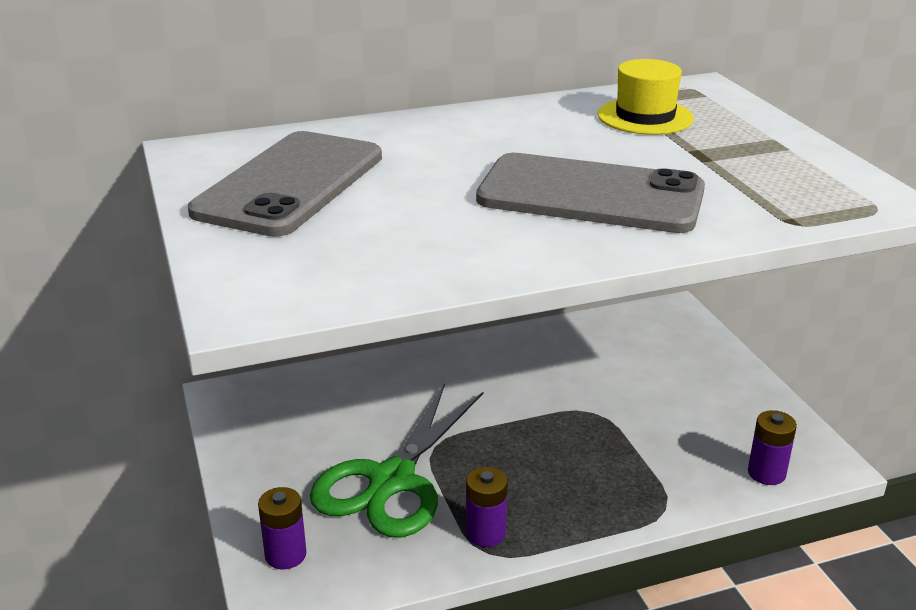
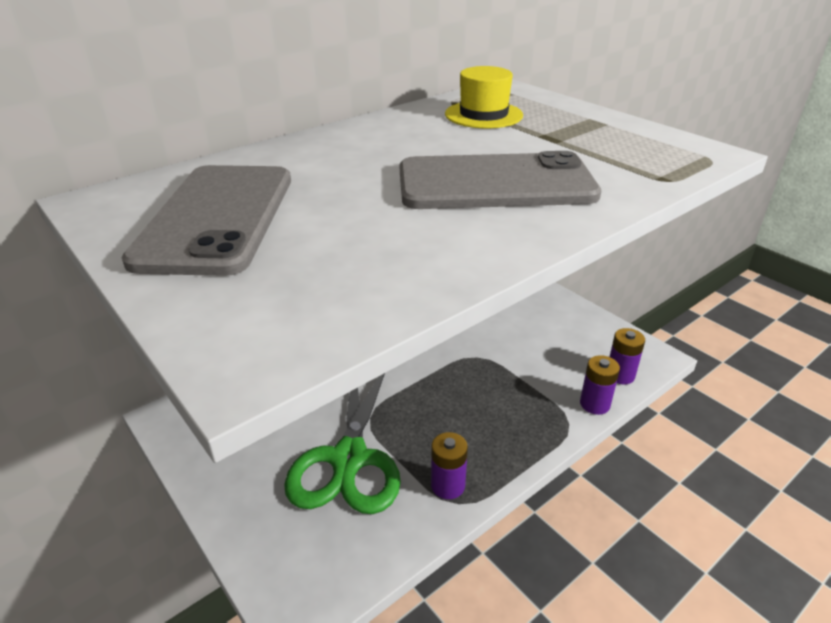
camera: 20 degrees left, 5 degrees up
purple battery [258,487,306,569] -> purple battery moved to [580,355,620,415]

